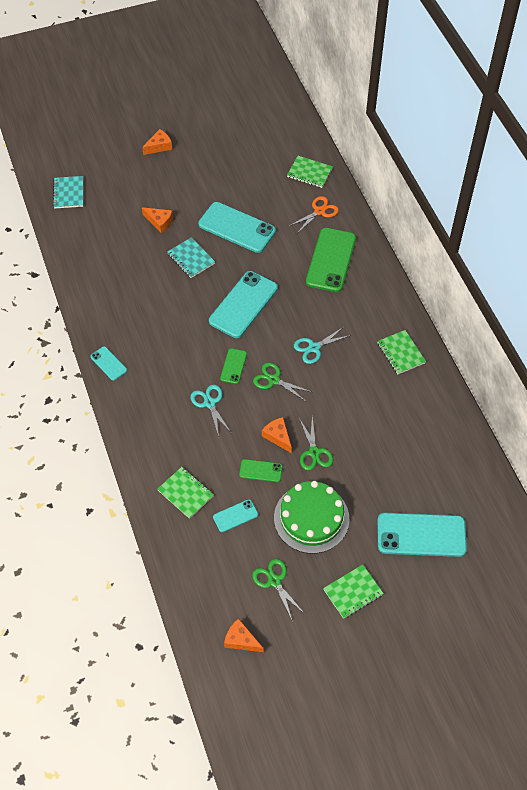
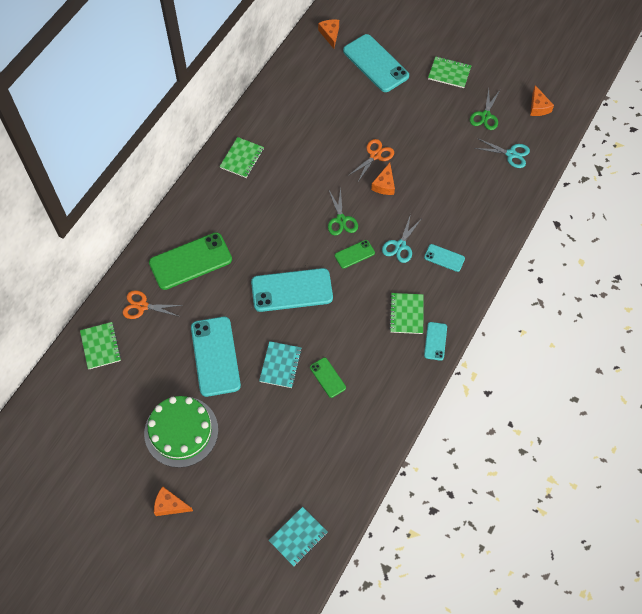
camera: 130 degrees left, 5 degrees up
orange cheese [142,207,173,233] -> orange cheese moved to [318,19,339,49]
green notebook [157,467,214,519] -> green notebook moved to [389,293,424,334]
turquoise phone [213,499,258,532] -> turquoise phone moved to [424,244,465,272]
green phone [239,459,283,482] -> green phone moved to [310,358,346,398]
green cake [274,481,349,554] -> green cake moved to [144,396,218,468]
turquoise scissors [294,327,351,364] -> turquoise scissors moved to [474,138,530,168]
green scissors [299,416,333,470] -> orange scissors [348,139,394,183]

